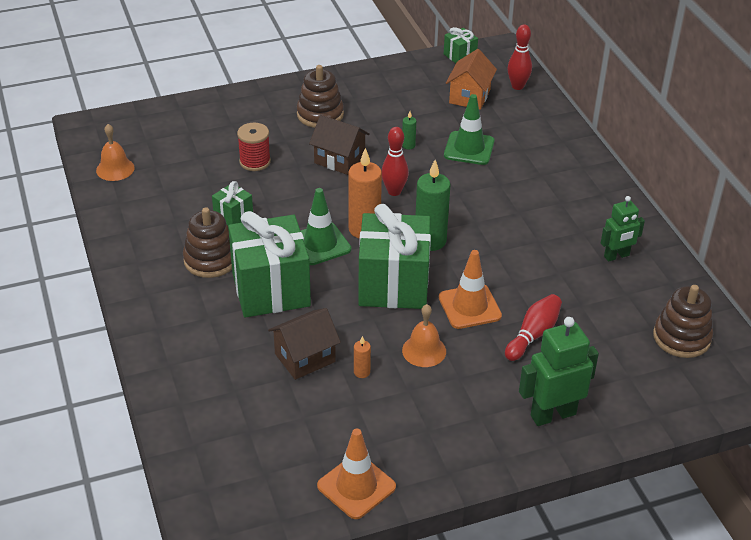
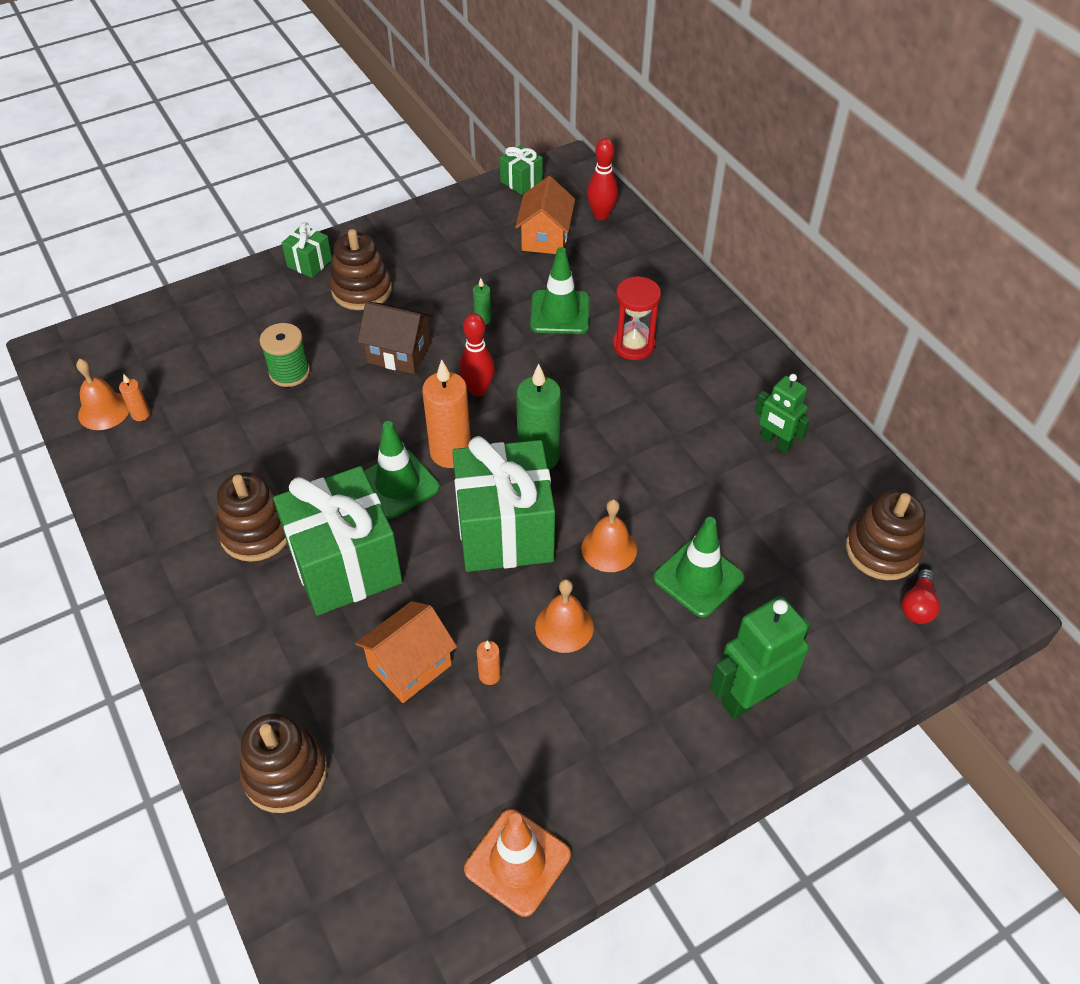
camera: 10 degrees left, 10 degrees up
green gift [212,181,253,225] -> green gift moved to [282,222,332,278]
red spool [237,123,271,171] -> green spool [260,323,310,387]
brown house [268,308,341,380] -> orange house [355,601,457,703]
orange traffic cone [439,250,502,329] -> orange bell [581,499,637,572]
red bowling pin [505,294,562,361] -> green traffic cone [653,517,745,617]
green robot [601,196,645,262] -> green robot turned 75 degrees clockwise [754,374,811,453]
none -> orange candle [119,374,150,421]
none -> brown stacking toy [239,713,328,813]
none -> red hourglass [613,276,661,360]
none -> red light bulb [902,569,940,624]

